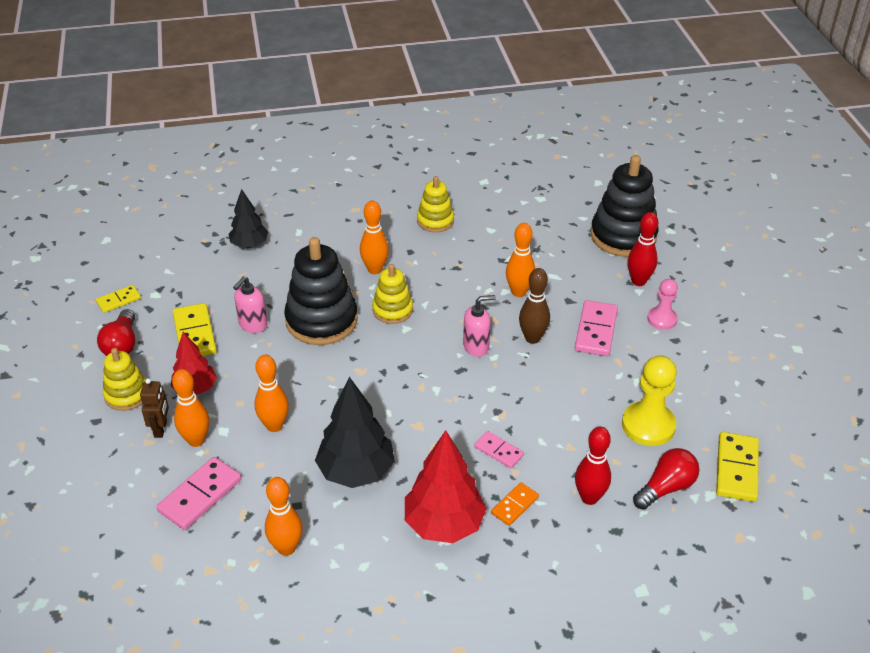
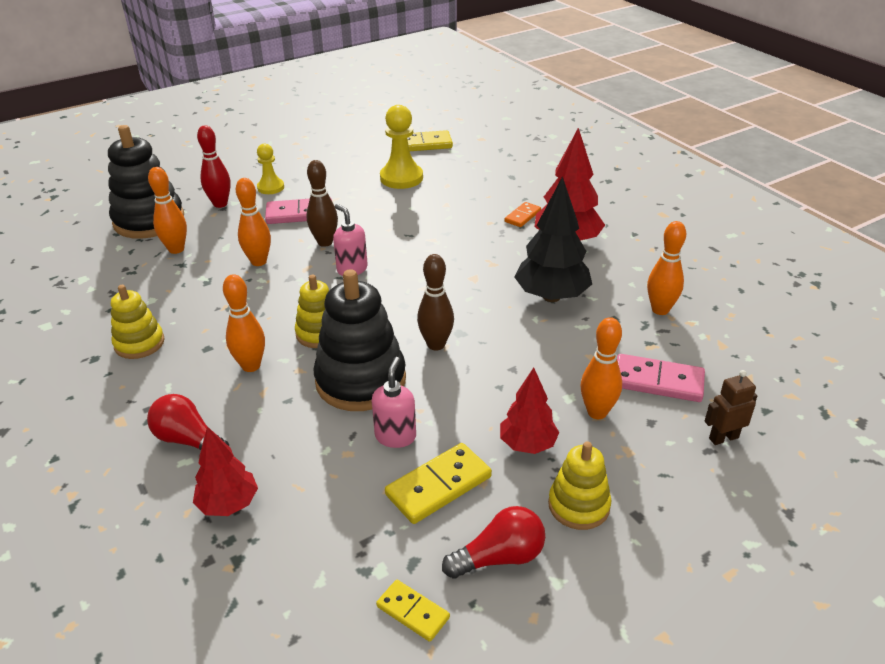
camera: 110 degrees left, 5 degrees down
brown robot [140,378,169,438] -> brown robot moved to [705,370,757,445]
black tree [228,189,268,248] -> red tree [193,426,258,516]
pink soap dispenser [233,276,267,333] -> pink soap dispenser turned 90 degrees counterclockwise [372,357,416,448]
orange bowling pin [255,355,289,432] -> orange bowling pin moved to [148,167,187,254]
pink domino [474,431,524,469] -> none
orange domino [491,482,539,526] -> orange domino turned 75 degrees counterclockwise [504,202,541,227]
red bowling pin [575,427,611,505] -> none
red light bulb [633,448,699,510] -> red light bulb moved to [147,394,229,450]
pink pawn [647,279,678,330] -> yellow pawn [257,144,284,194]
none -> brown bowling pin [417,254,454,351]

